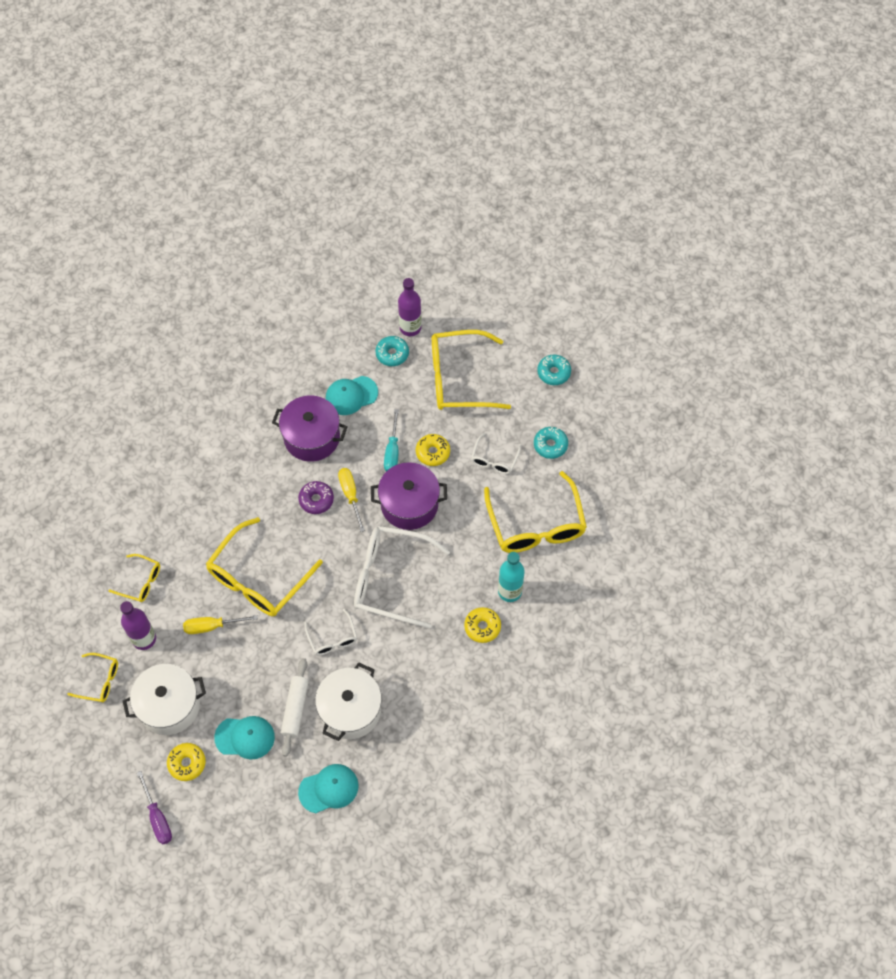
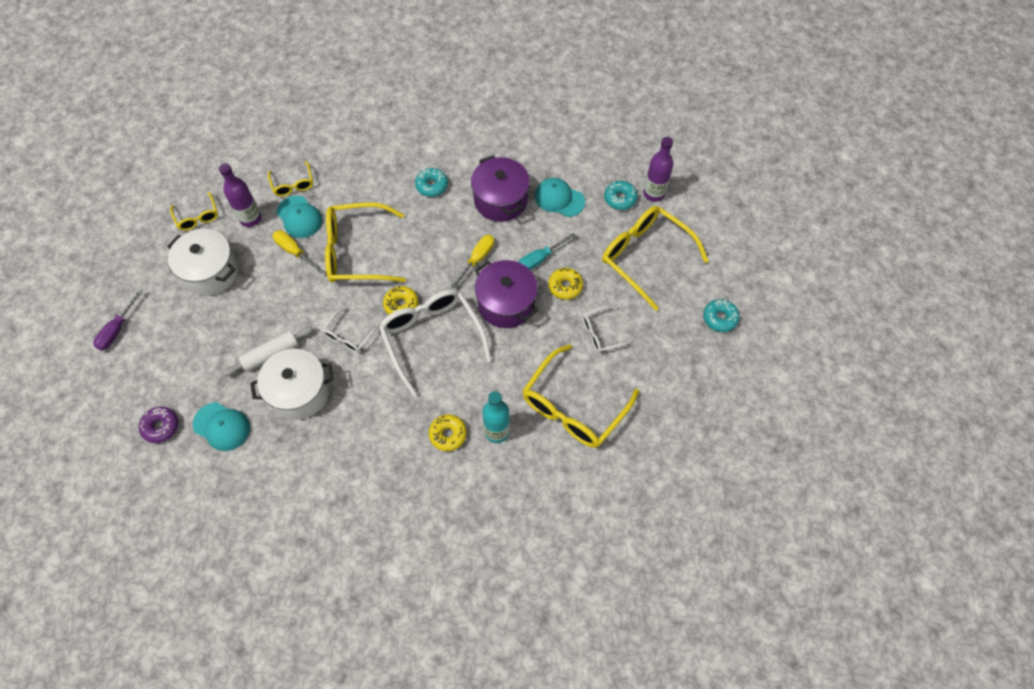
camera: 50 degrees right, 0 degrees up
yellow donut [167,743,206,781] -> yellow donut moved to [383,286,419,315]
turquoise cap [214,716,275,759] -> turquoise cap moved to [276,196,322,238]
purple donut [298,481,334,514] -> purple donut moved to [139,407,178,443]
turquoise donut [534,427,568,459] -> turquoise donut moved to [415,168,448,197]

